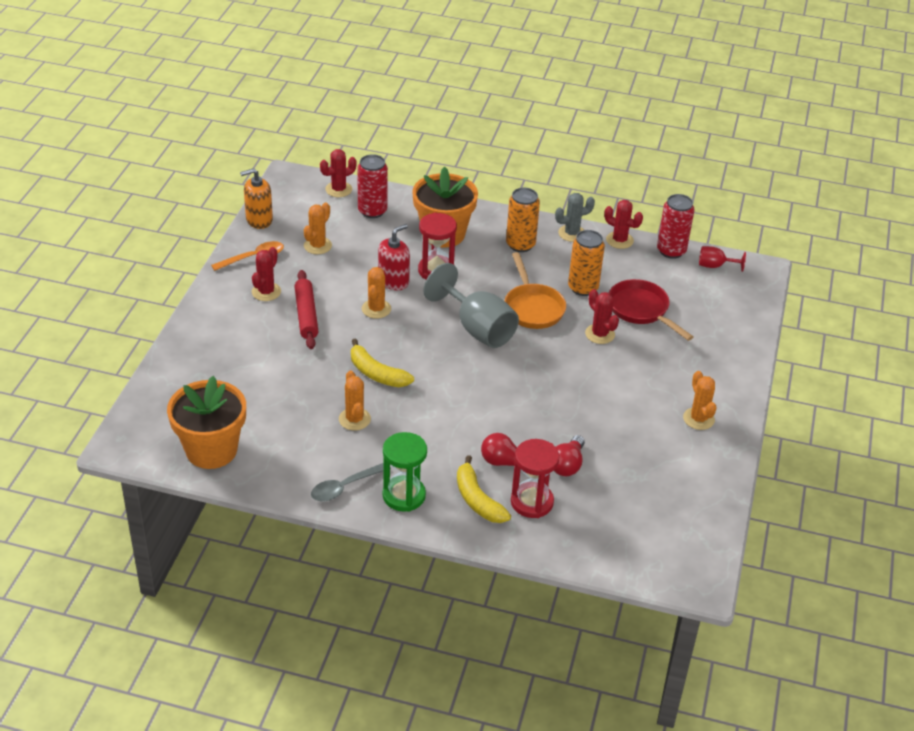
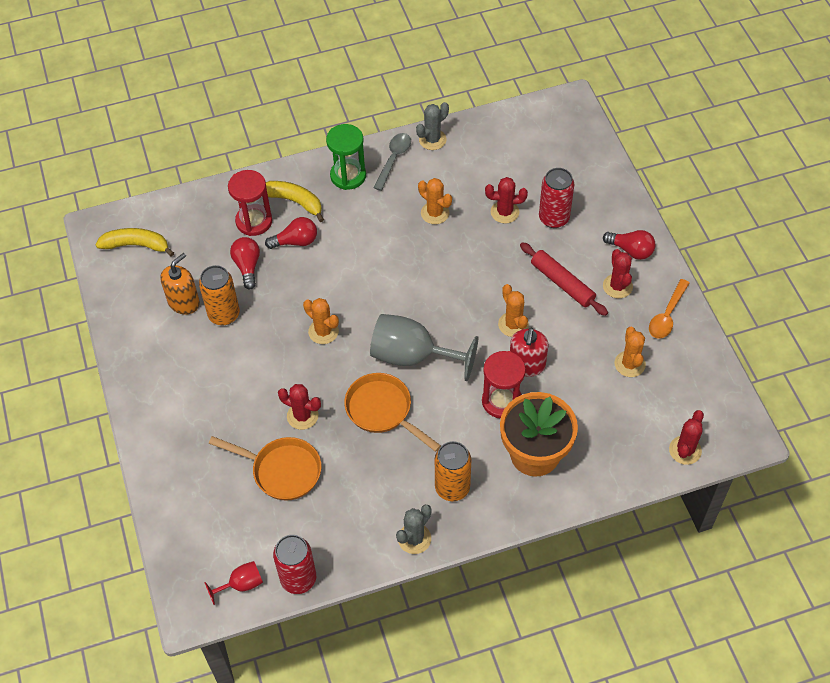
camera: 150 degrees right, 15 degrees up
orange flower pot [167,376,246,469] -> none
orange soap dispenser [240,168,273,229] -> orange soap dispenser moved to [160,253,200,315]
yellow banana [351,338,414,387] -> yellow banana moved to [96,228,174,257]
red can [357,154,388,218] -> red can moved to [539,168,574,228]
orange can [568,230,605,296] -> orange can moved to [199,265,240,325]
red cactus [604,200,643,249] -> red cactus moved to [485,177,528,224]
red pan [609,279,693,341] -> orange pan [209,436,322,501]
orange cactus [683,371,716,430] -> orange cactus moved to [303,298,339,344]
none -> grey cactus [416,102,449,150]
none -> red light bulb [603,230,655,260]

